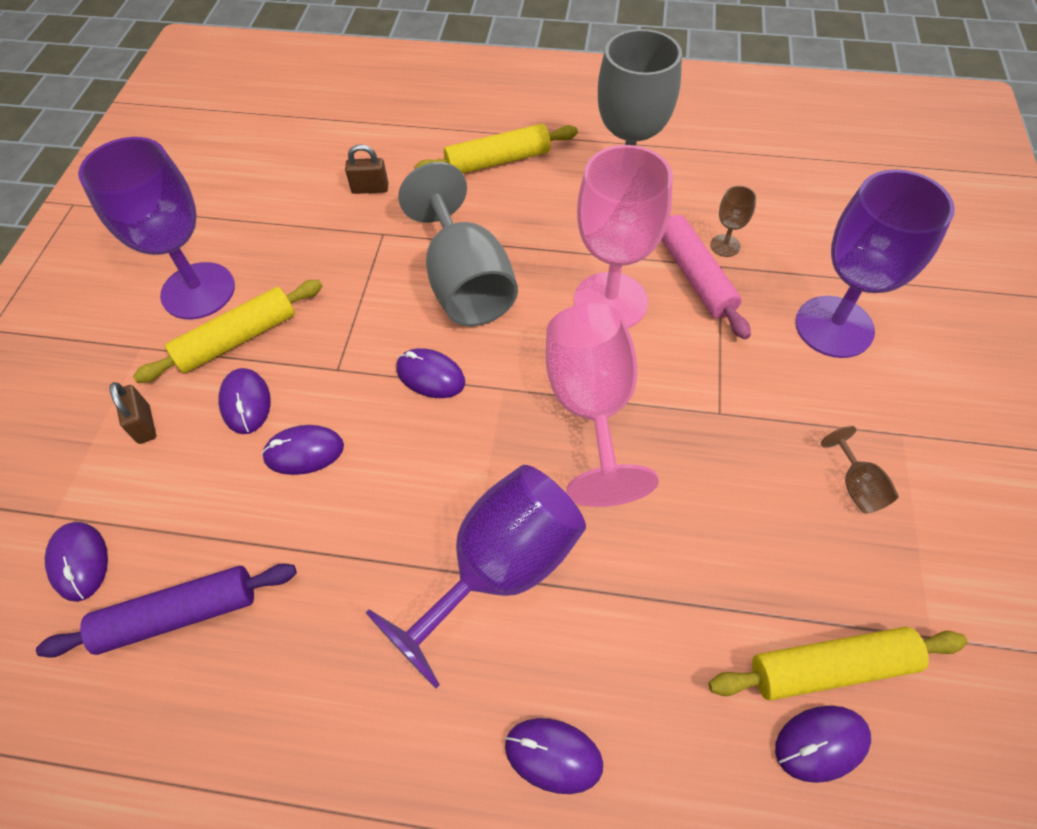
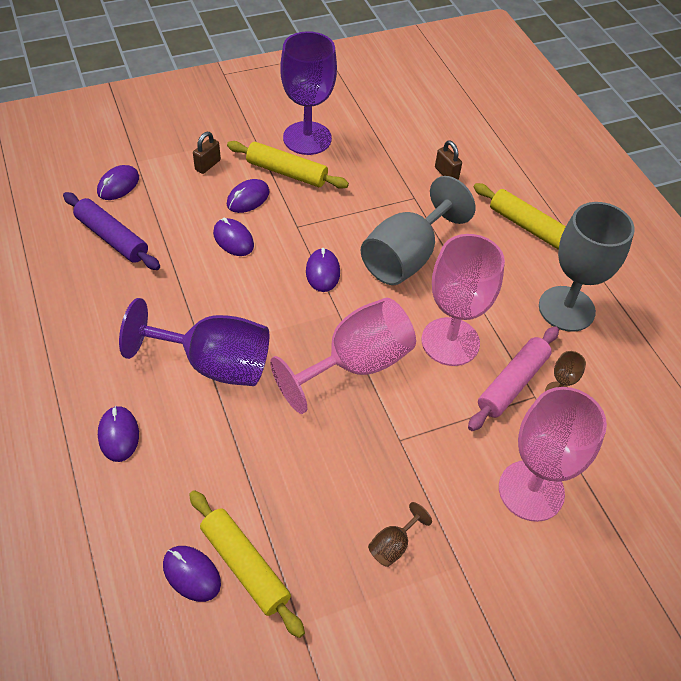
camera: 55 degrees right, 5 degrees down
purple goblet [795,169,955,358] -> pink goblet [499,387,607,522]

